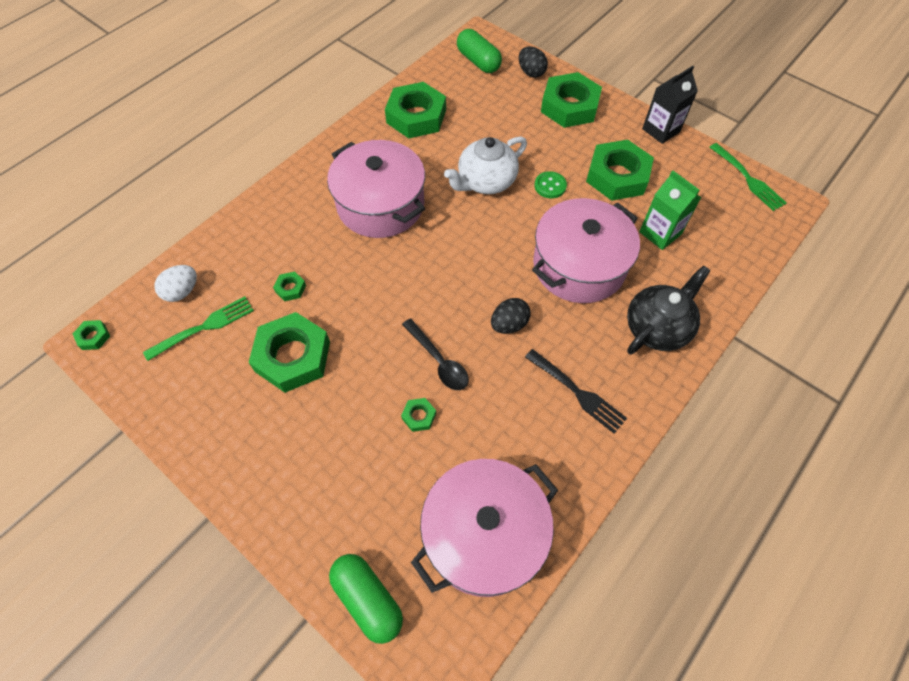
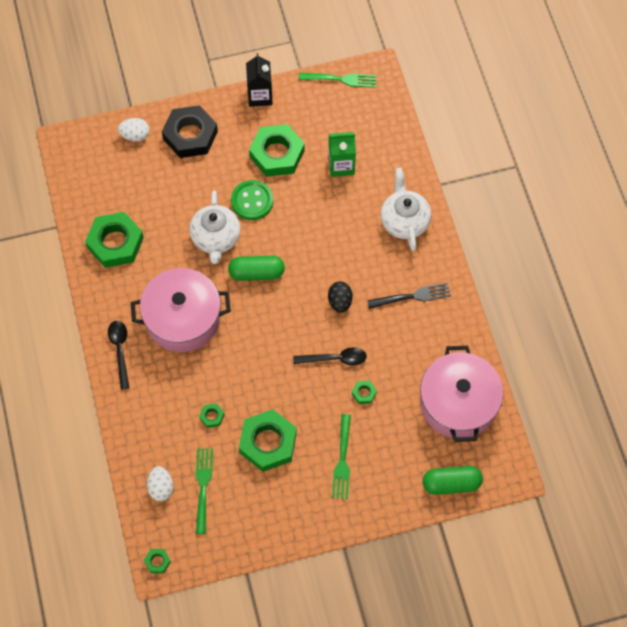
camera: 55 degrees left, 5 degrees up
green capsule [457,29,502,73] -> green capsule moved to [228,256,285,281]
black egg [519,47,548,78] -> white egg [118,118,149,141]
pink pot [532,198,640,303] -> none
green button [534,171,567,199] -> green button [231,180,273,220], size x1.58
green nut [541,72,602,128] -> black nut [162,105,218,158]
black teapot [627,265,711,354] -> white teapot [381,168,431,251]
none -> black spoon [108,321,129,390]
none -> green fork [332,414,351,499]

